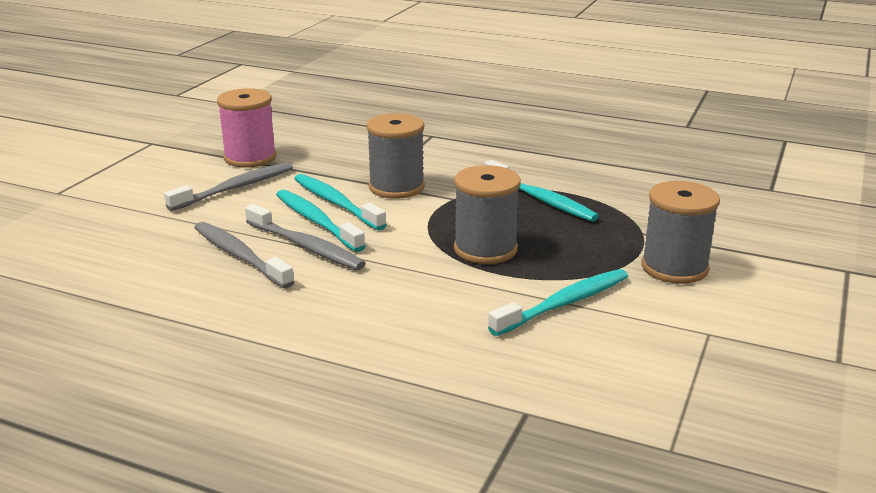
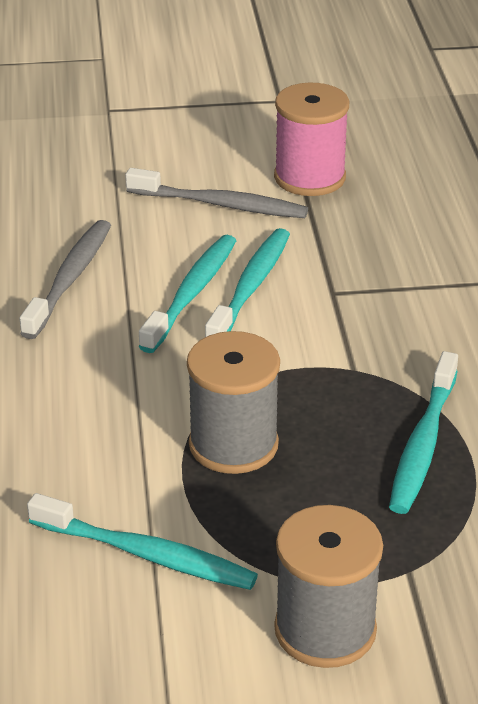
camera: 60 degrees right, 10 degrees up
grey toothbrush [245,204,366,270] -> none
grey spool [366,113,425,199] -> none

